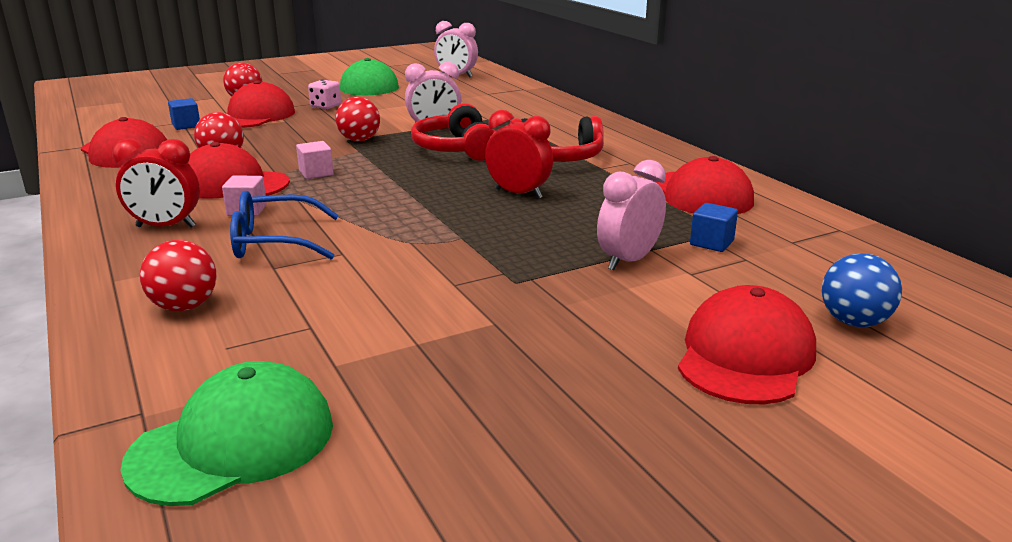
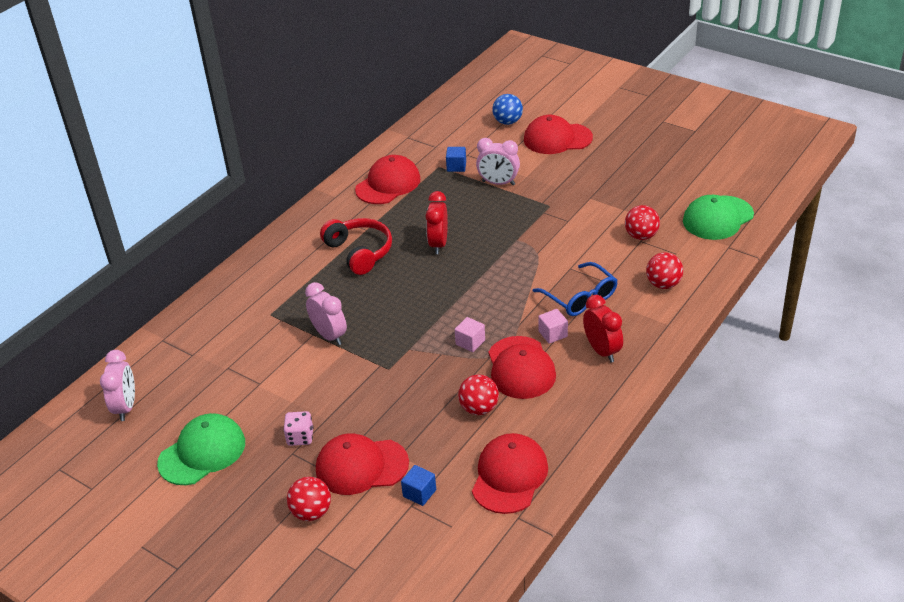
camera: 115 degrees left, 15 degrees up
green cap [120,361,333,506] -> green cap turned 60 degrees counterclockwise [683,195,754,240]
red ball [335,97,380,141] -> red ball moved to [625,205,660,240]
red headphones [411,103,495,161] -> none

